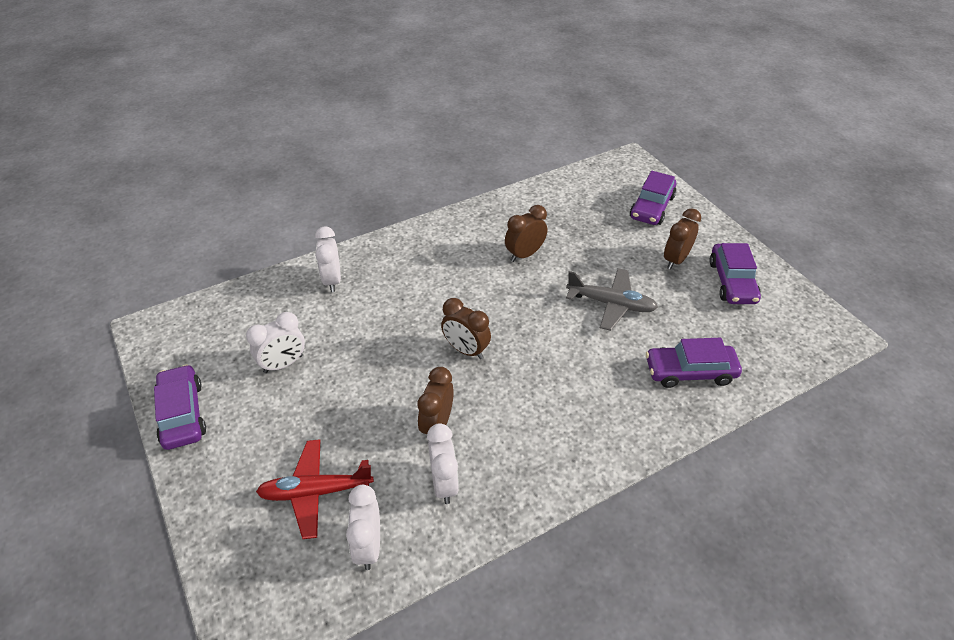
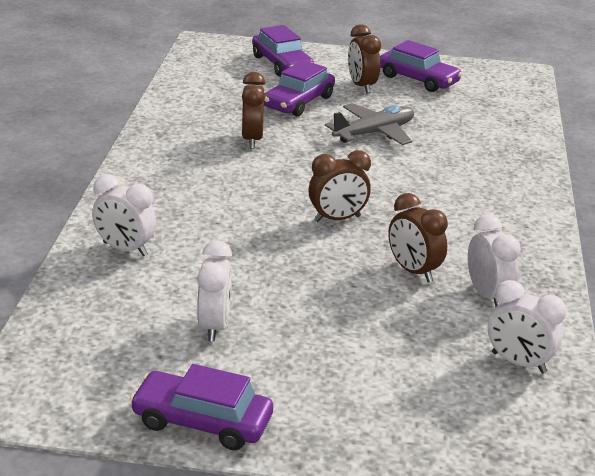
camera: 55 degrees left, 15 degrees down
red plane [256,439,374,539] -> none
white clock [427,423,459,504] -> white clock turned 45 degrees clockwise [468,214,521,307]
purple car [646,338,742,388] -> purple car moved to [264,60,335,116]

